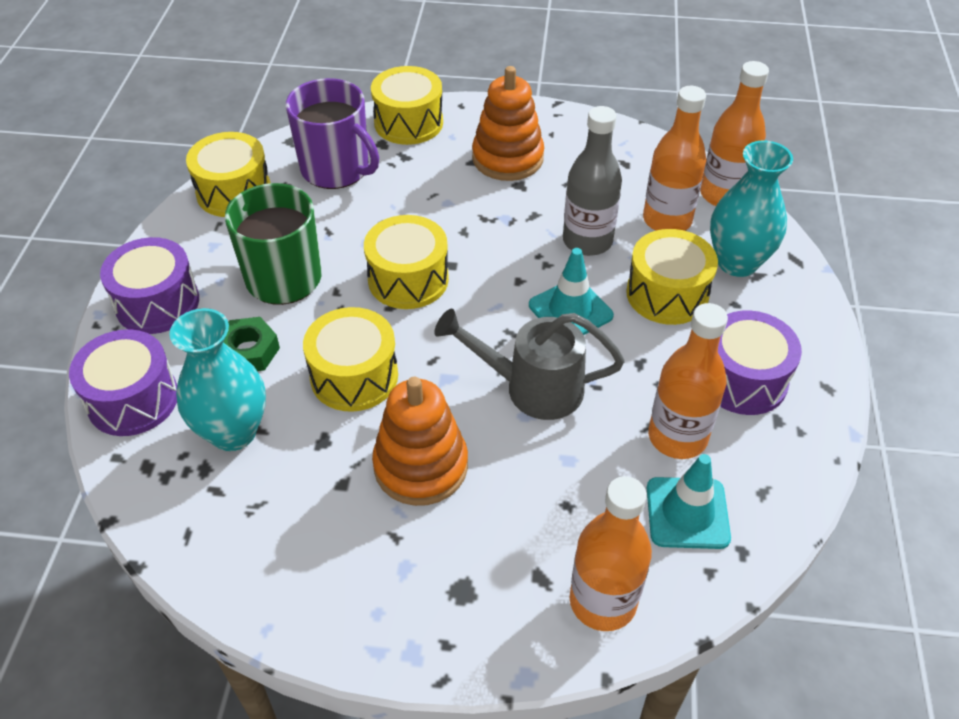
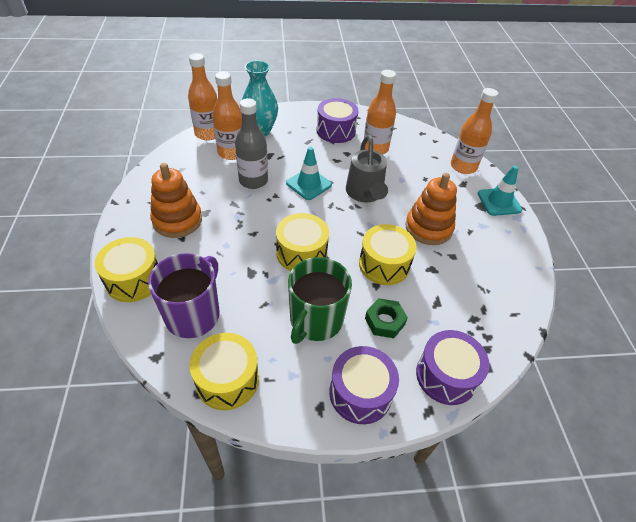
camera: 105 degrees left, 0 degrees up
turquoise vase [169,308,266,451] -> none
yellow drum [626,229,718,325] -> none
turquoise traffic cone [647,454,731,549] -> turquoise traffic cone moved to [477,165,522,216]

